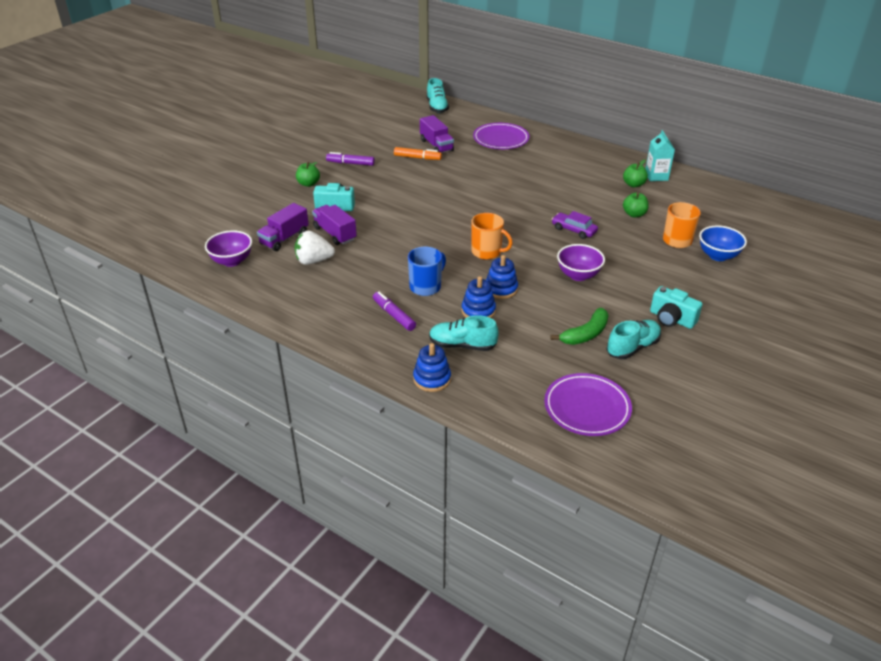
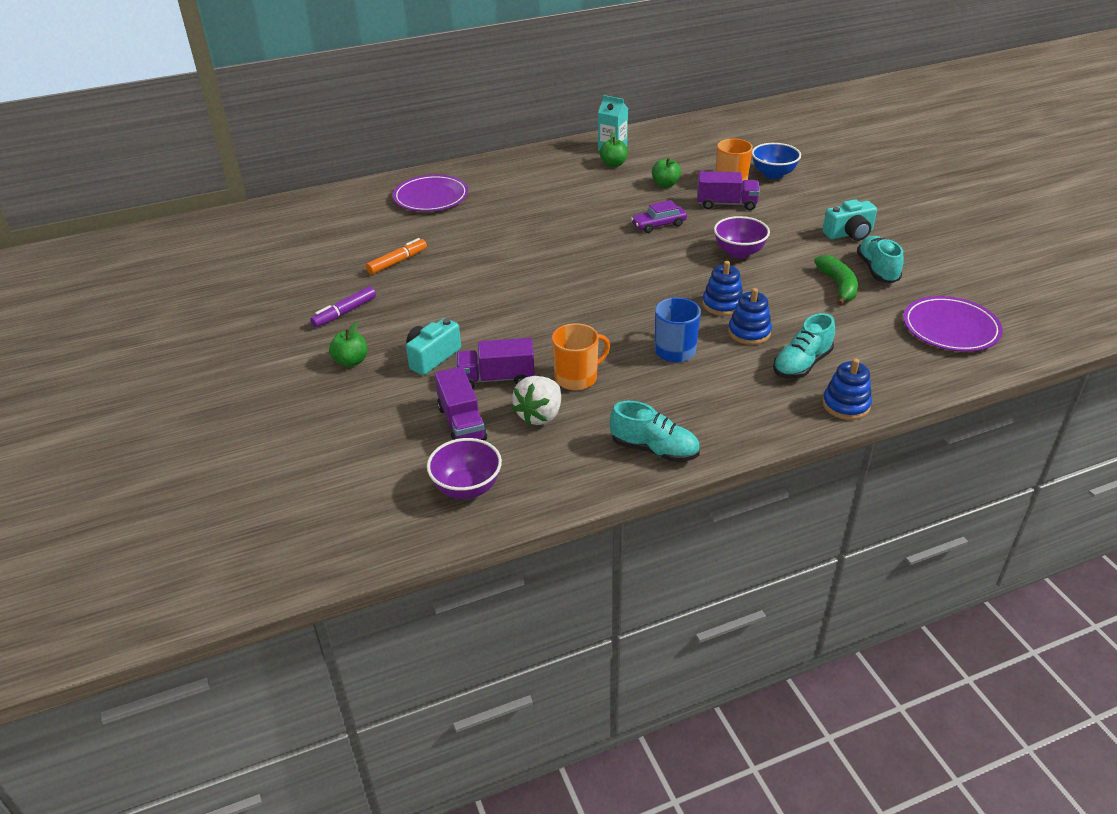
camera: 55 degrees left, 0 degrees up
purple marker [373,292,416,331] -> none
purple truck [420,115,454,153] -> purple truck moved to [697,171,760,211]
turquoise shoe [426,78,449,113] -> turquoise shoe moved to [610,401,700,462]
orange mug [471,213,513,260] -> orange mug moved to [552,323,610,390]

